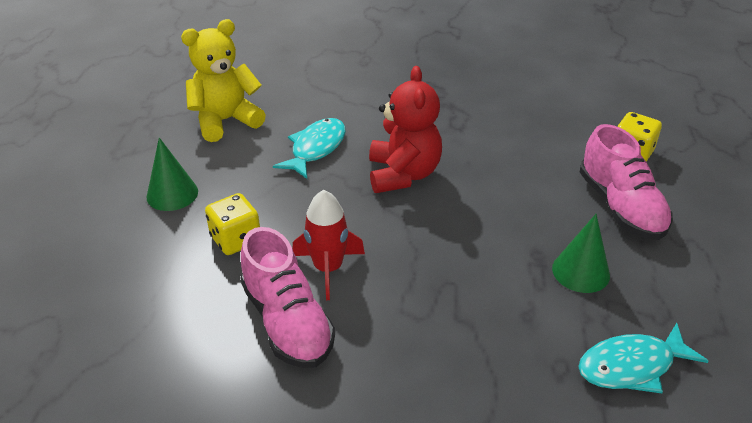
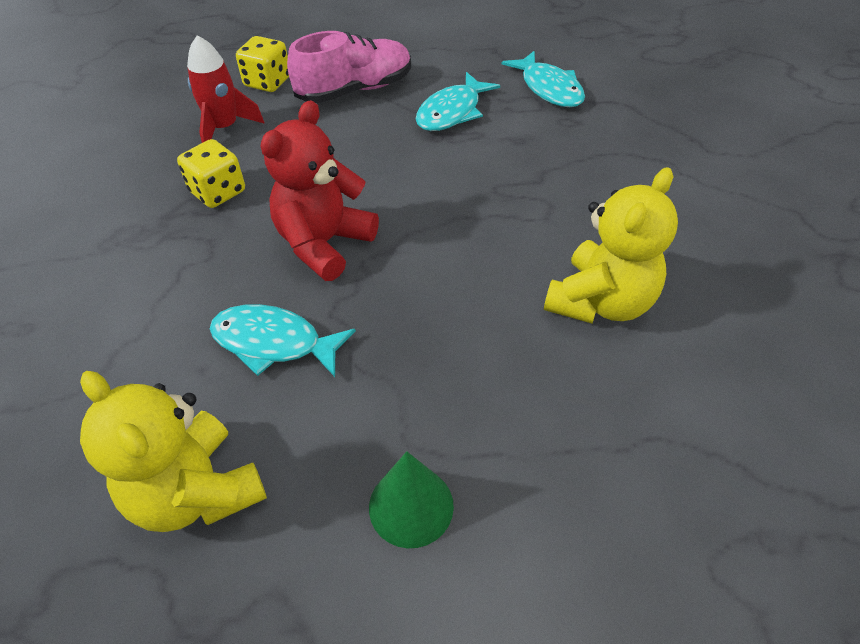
camera: 100 degrees left, 10 degrees up
yellow dice [205,193,260,255] -> yellow dice moved to [177,139,245,208]
pink shoe [240,227,335,368] -> yellow teddy bear [544,167,678,323]
red rocket [292,190,365,300] -> red rocket moved to [187,35,265,143]
red teddy bear [369,66,442,193] -> red teddy bear turned 45 degrees counterclockwise [261,100,379,281]
green cone [552,214,610,293] -> turquoise fish [416,72,500,131]

